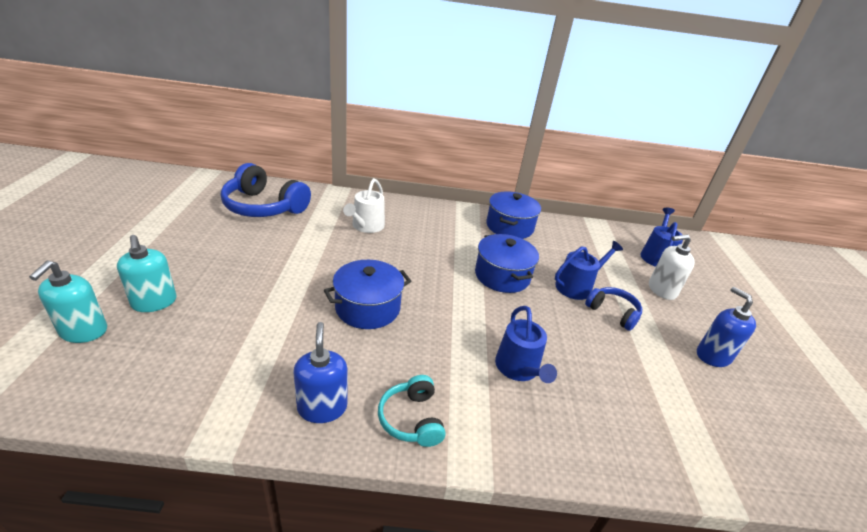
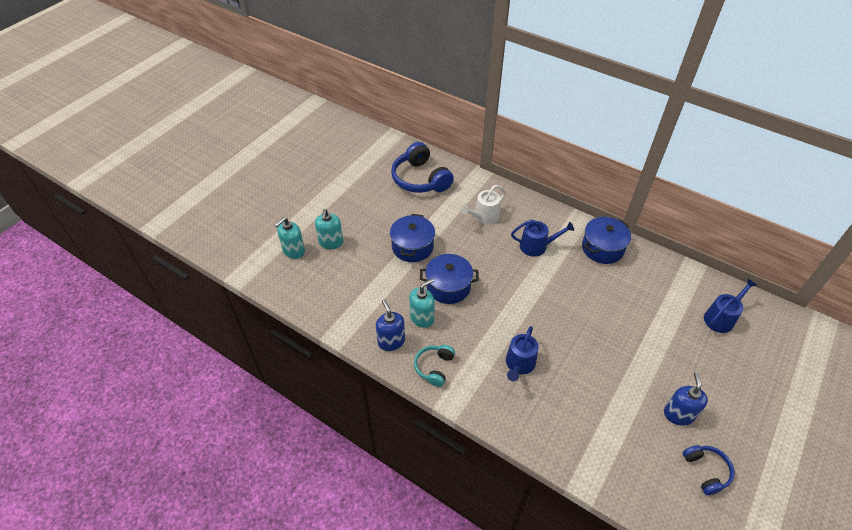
camera: 35 degrees right, 15 degrees up
blue soap dispenser [293,322,348,423] -> blue soap dispenser turned 45 degrees counterclockwise [376,299,405,351]
blue pot [475,234,539,293] -> blue pot moved to [390,214,435,262]
blue watering can [555,241,623,300] -> blue watering can moved to [511,220,574,257]
blue headphones [585,287,642,331] -> blue headphones moved to [683,445,735,495]
white soap dispenser [649,235,695,300] -> none
none -> turquoise soap dispenser [409,279,435,328]

